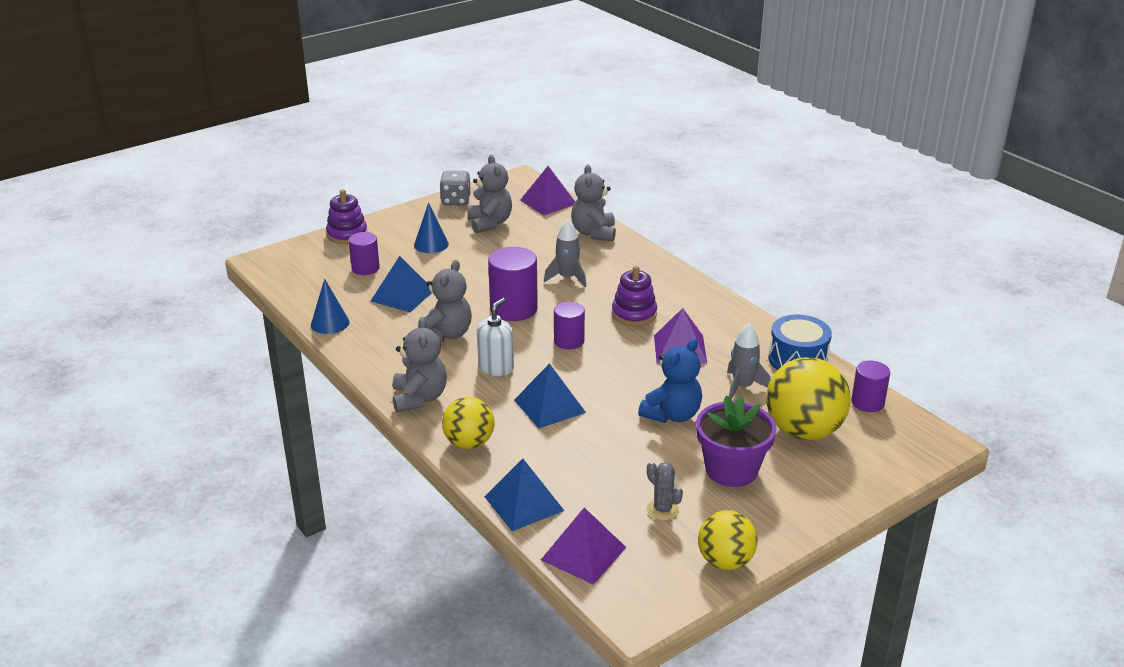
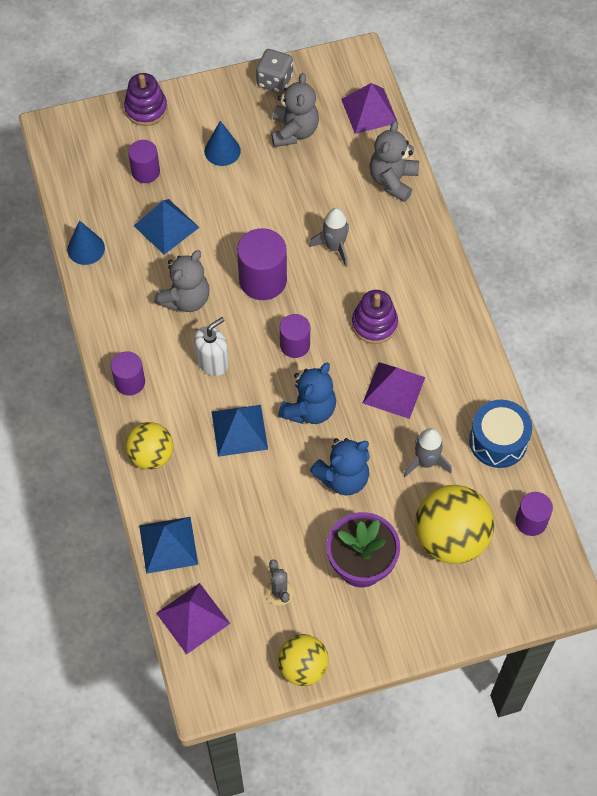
camera: 20 degrees right, 30 degrees up
grey teddy bear [393,317,447,413] -> purple cylinder [111,351,145,396]
none -> blue teddy bear [278,362,336,424]

